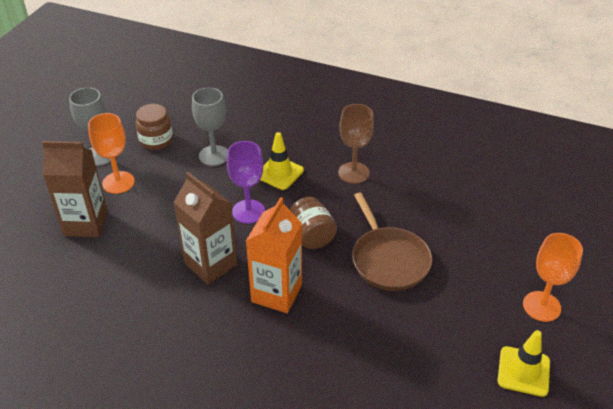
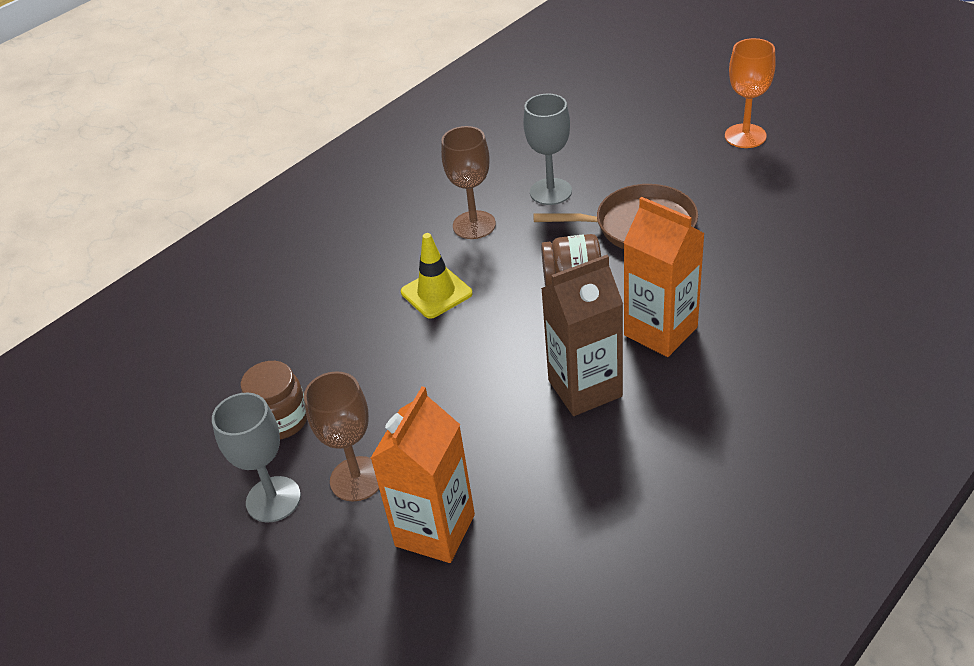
camera: 65 degrees left, 0 degrees up
brown carton [42,141,108,237] -> orange carton [370,386,475,563]
orange goblet [88,113,135,194] -> brown goblet [304,371,379,502]
grey goblet [192,87,228,166] -> grey goblet moved to [523,94,572,205]
purple goblet [227,141,265,224] -> none
yellow traffic cone [498,330,550,397] -> none

